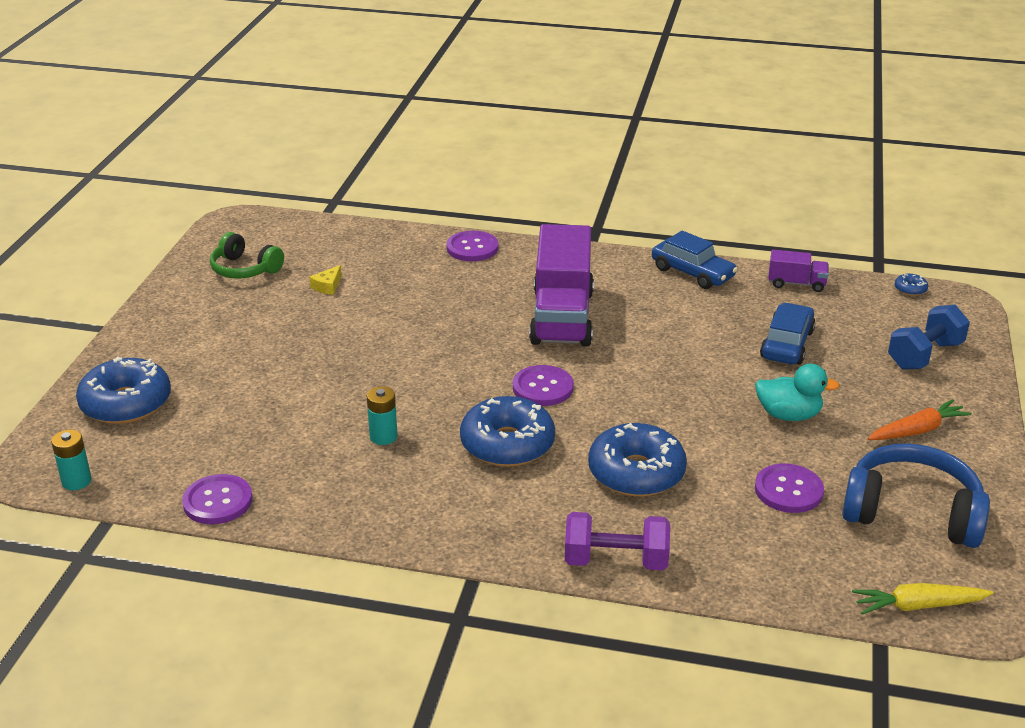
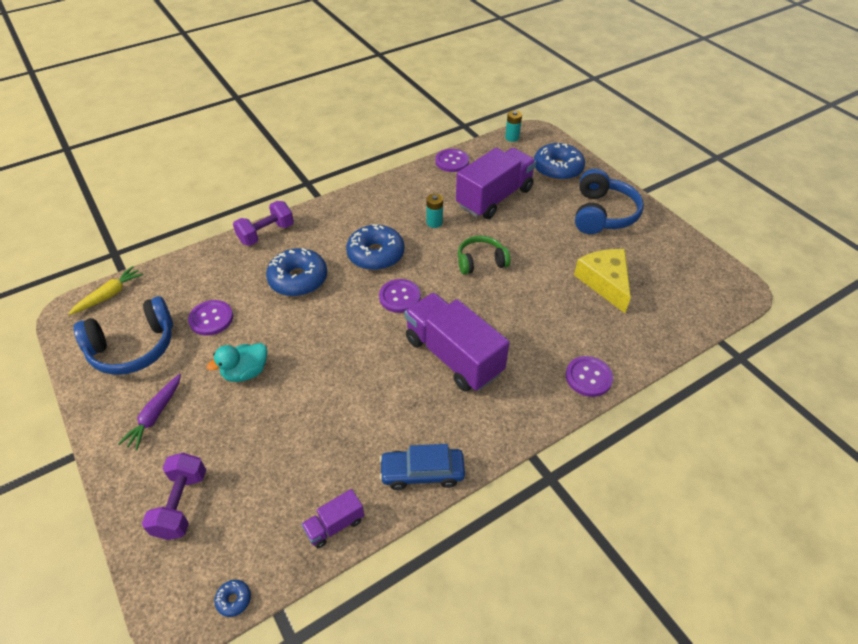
camera: 135 degrees right, 15 degrees up
green headphones [210,232,284,279] -> green headphones moved to [458,236,511,275]
yellow cheese [309,265,342,295] -> yellow cheese [574,249,631,313], size x2.40
blue car [760,303,816,365] -> none
orange carrot [868,399,972,440] -> purple carrot [118,374,181,451]
blue dumbbell [888,305,970,370] -> purple dumbbell [142,453,206,540]
none -> purple truck [456,148,536,219]
none -> blue headphones [575,169,644,234]

